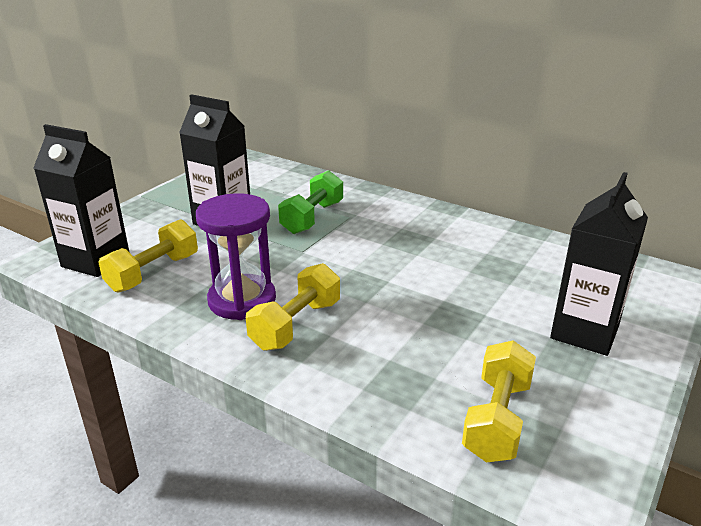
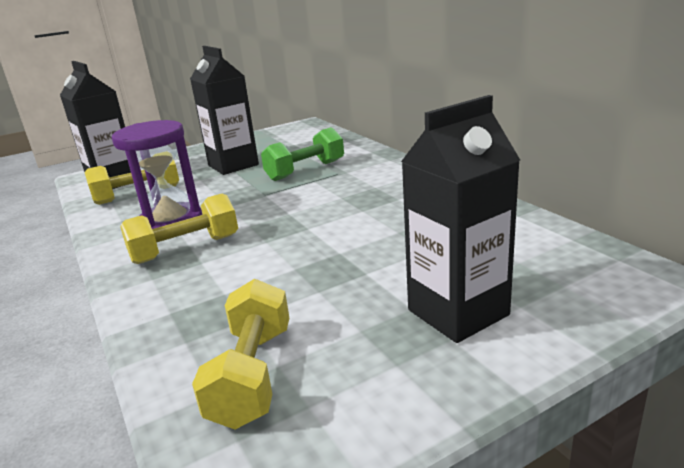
camera: 30 degrees right, 5 degrees down
yellow dumbbell [462,340,536,462] -> yellow dumbbell turned 45 degrees counterclockwise [192,279,289,430]

